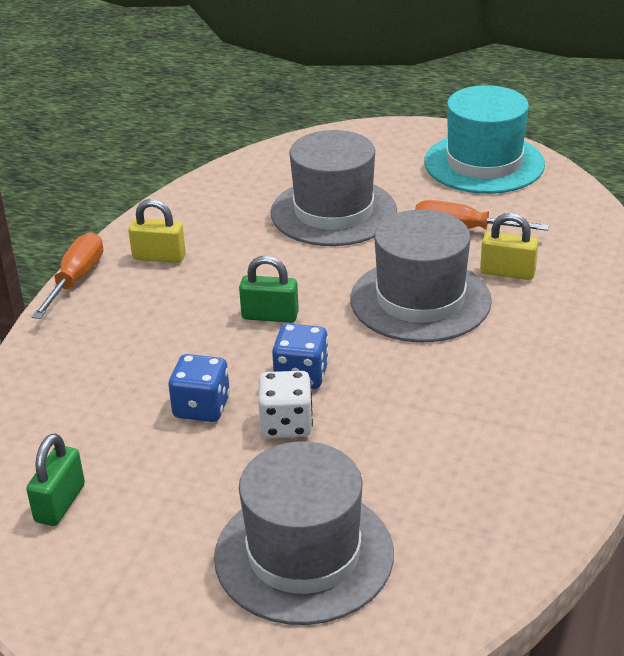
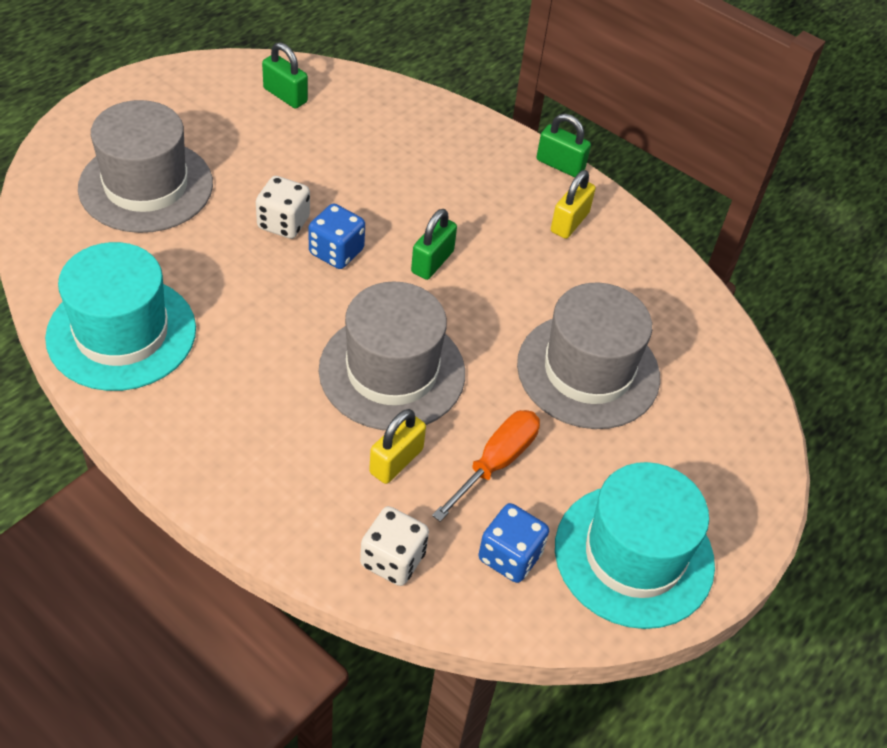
camera: 105 degrees right, 15 degrees up
orange screwdriver [32,232,103,319] -> green padlock [537,114,591,177]
blue dice [169,354,230,422] -> blue dice moved to [478,503,549,583]
none -> turquoise hat [45,242,196,391]
none -> white dice [360,506,429,586]

